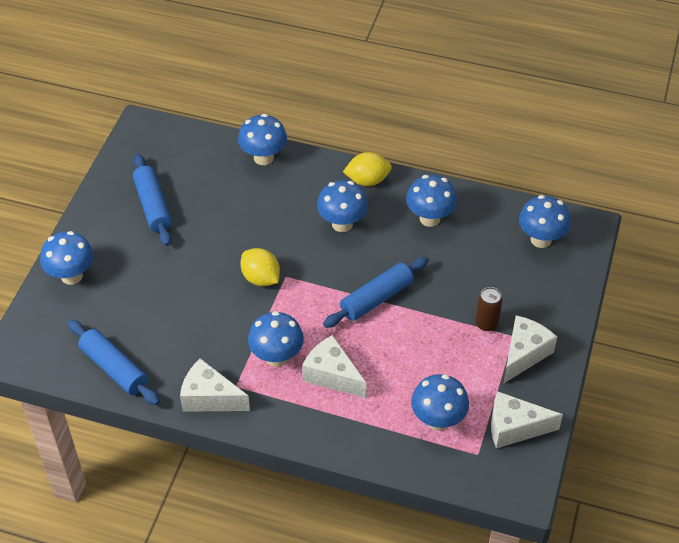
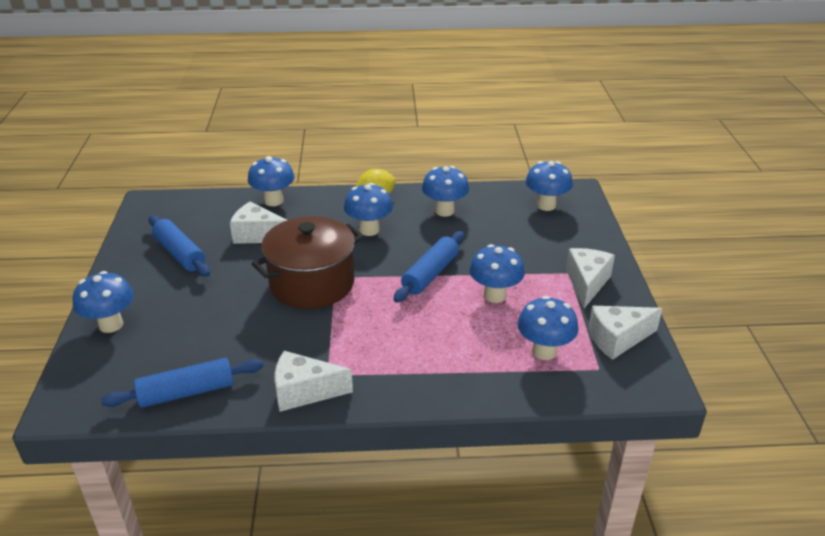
camera: 20 degrees left, 15 degrees down
blue rolling pin [68,320,160,405] -> blue rolling pin turned 45 degrees counterclockwise [101,358,264,408]
yellow lemon [241,248,280,286] -> brown pot [252,216,363,309]
blue mushroom [248,311,304,367] -> blue mushroom moved to [469,244,525,303]
white cheese [302,335,367,398] -> white cheese moved to [230,201,287,244]
brown can [475,287,503,331] -> none

